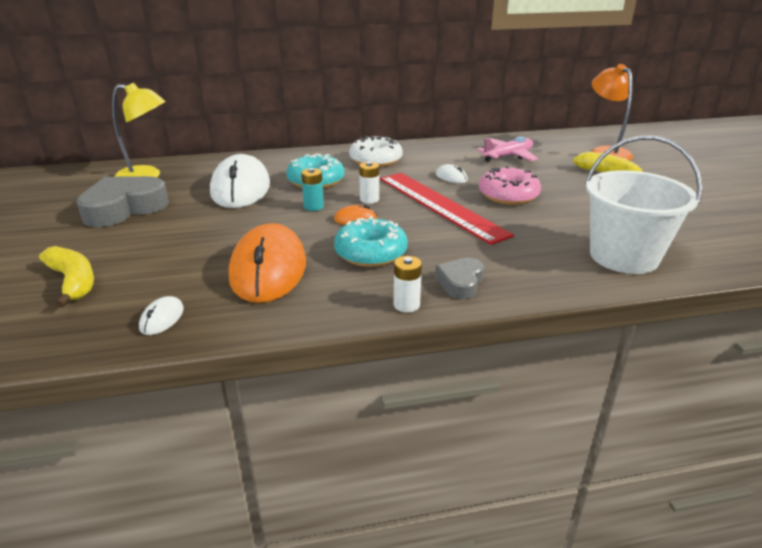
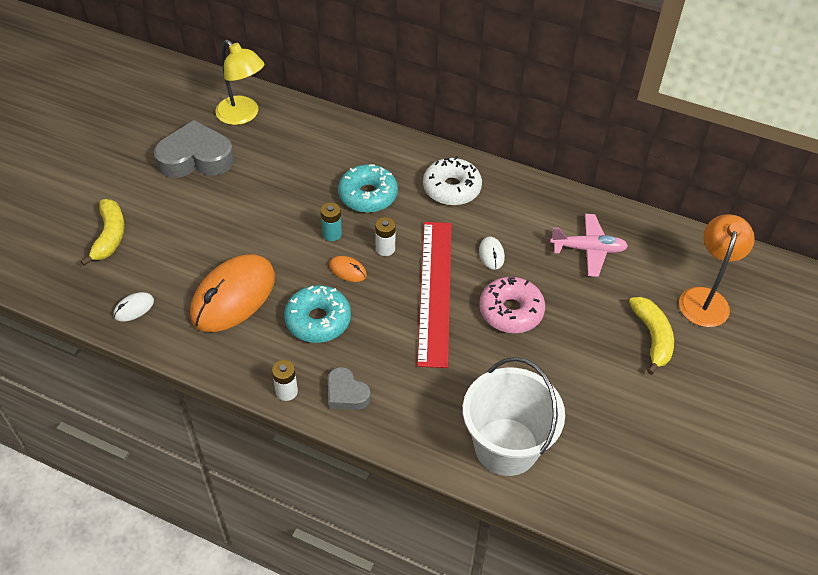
camera: 35 degrees right, 20 degrees up
white mouse [210,154,270,208] -> none
grey heart [435,258,484,299] -> grey heart turned 105 degrees counterclockwise [328,367,371,410]

